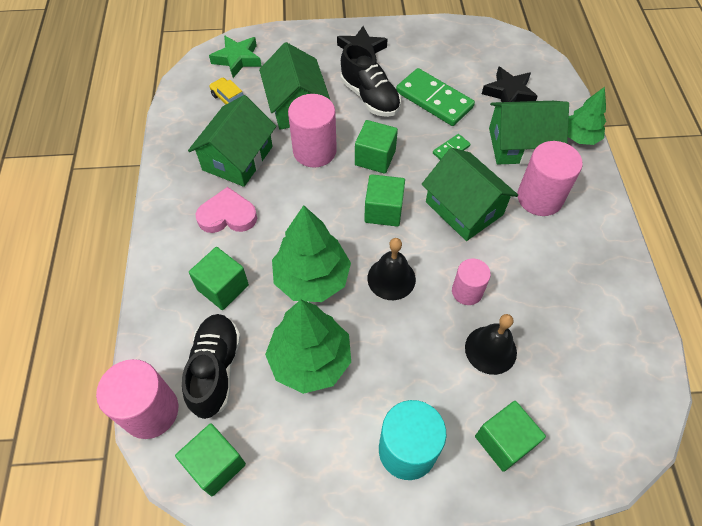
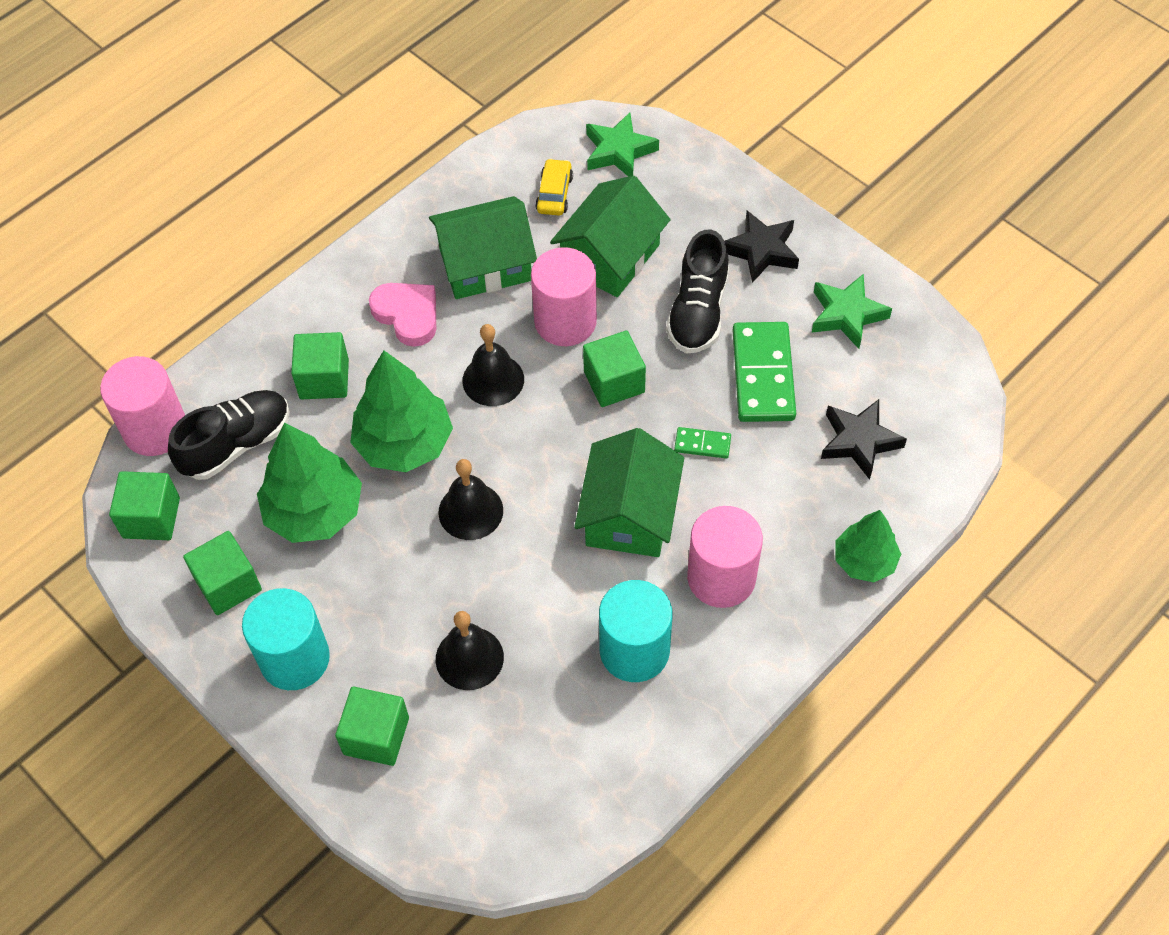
camera: 50 degrees right, 0 degrees up
green cube [364,174,405,227] -> green cube moved to [183,531,262,615]
pink cylinder [452,258,491,305] -> none
green house [489,101,569,165] -> none
none -> black bell [462,324,524,406]
none -> turquoise cylinder [599,580,673,682]
none -> green star [812,274,892,349]

